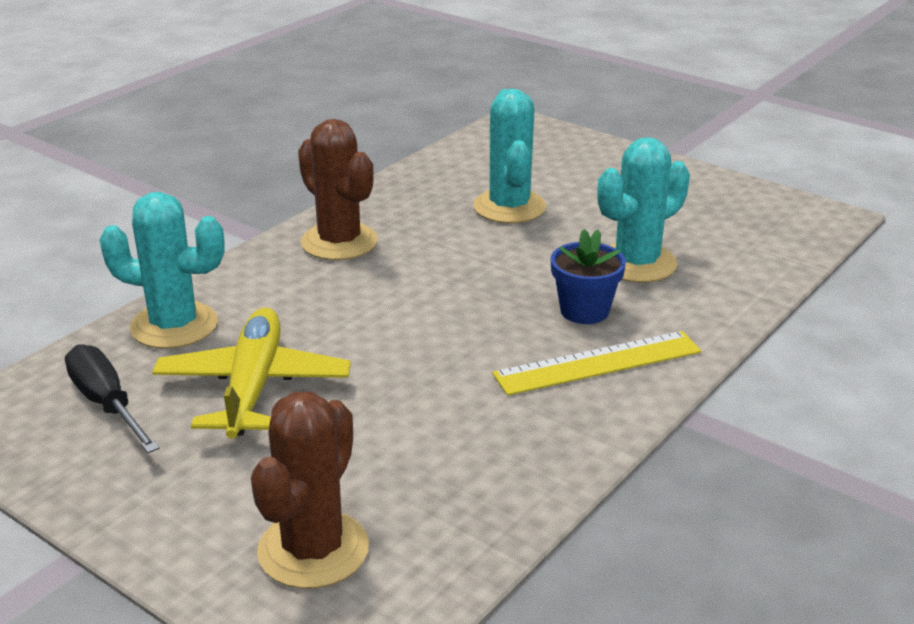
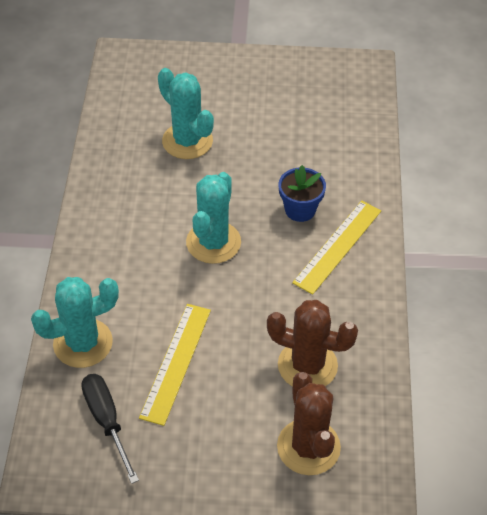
camera: 35 degrees left, 20 degrees up
black screwdriver [65,344,160,453] -> black screwdriver turned 45 degrees clockwise [81,374,139,484]
yellow plane [152,307,351,439] -> yellow ruler [139,304,211,426]
brown cactus [298,119,378,260] -> brown cactus moved to [267,300,358,387]
turquoise cactus [597,137,690,283] -> turquoise cactus moved to [186,172,241,264]

